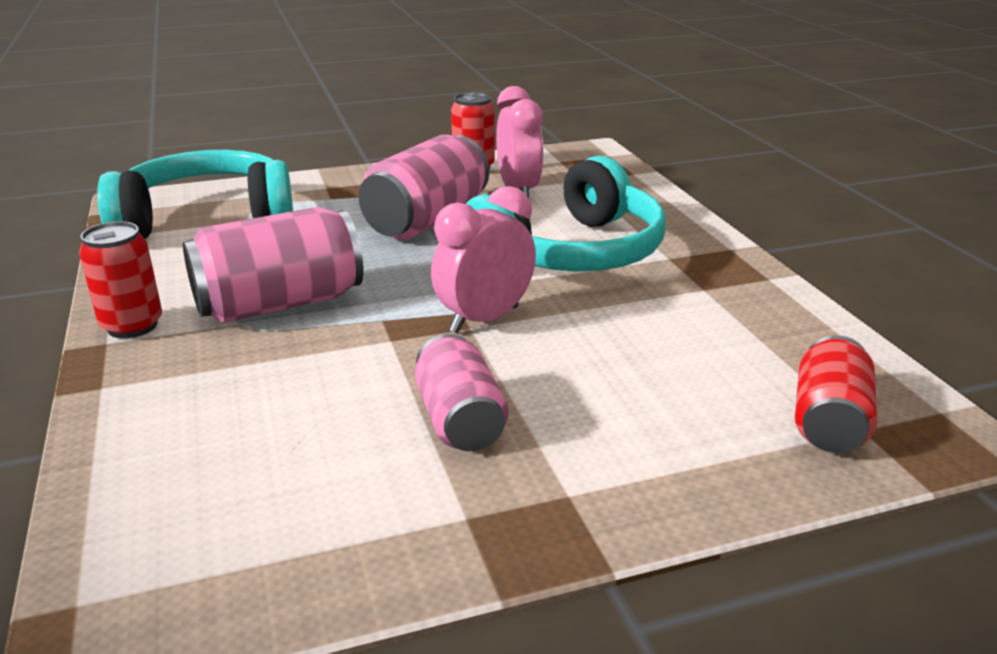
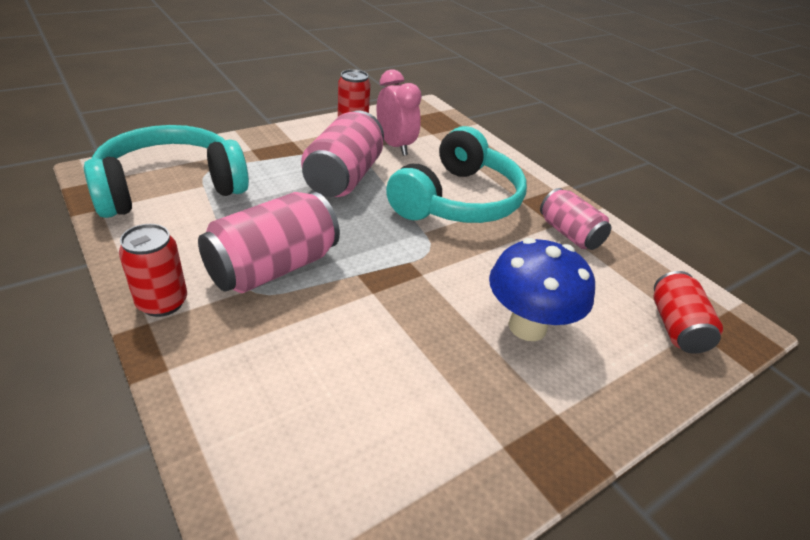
camera: 20 degrees left, 10 degrees up
pink can [415,334,509,451] -> pink can moved to [540,188,611,250]
pink clock [431,186,536,333] -> none
none -> blue mushroom [489,238,595,341]

